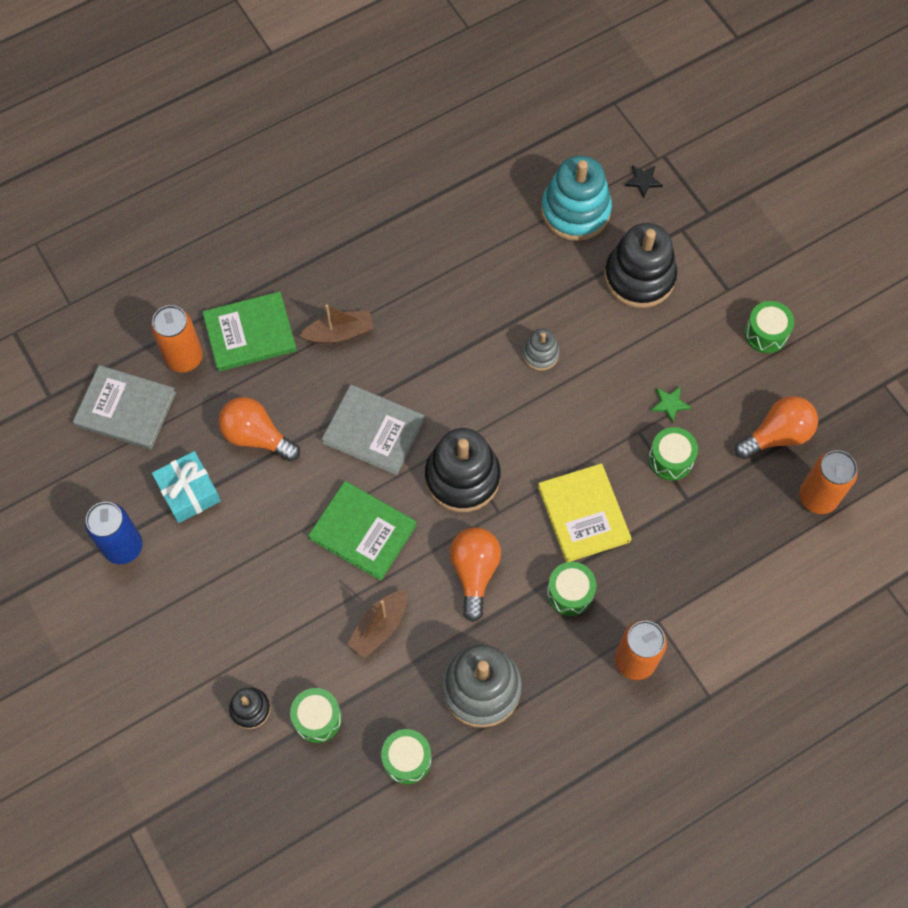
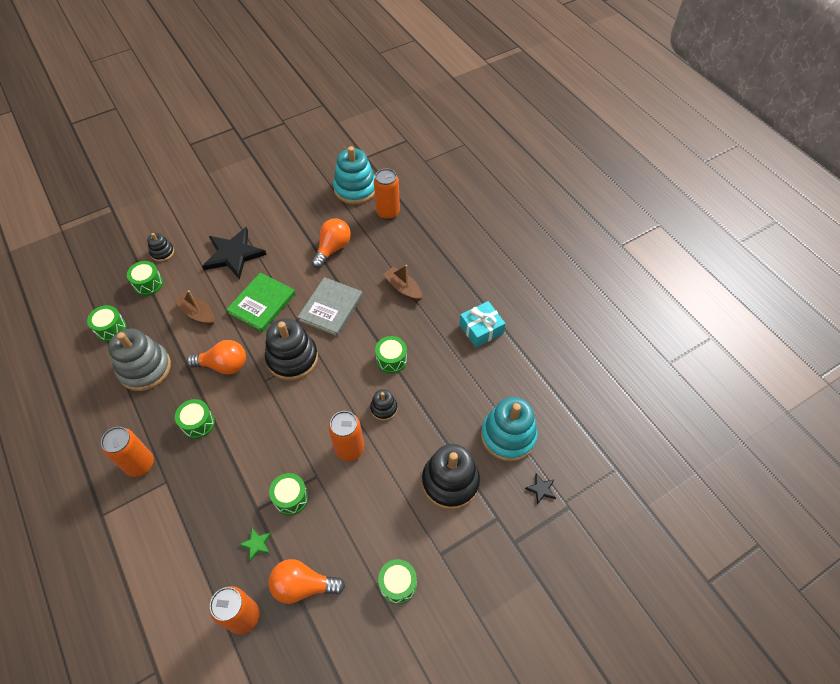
camera: 90 degrees right, 10 degrees down
grey book [73,365,176,450] -> turquoise stacking toy [333,146,375,205]
blue can [85,502,143,564] -> none
turquoise gift [152,451,221,523] -> turquoise gift moved to [459,301,506,347]
green book [202,291,297,372] -> none
brown boat [300,304,374,344] -> brown boat turned 150 degrees clockwise [383,265,422,301]
grey stacking toy [523,328,560,371] -> black stacking toy [370,389,398,421]
yellow book [538,464,632,562] -> none
green star [651,386,691,424] -> green star moved to [239,528,271,561]
orange light bulb [734,396,818,459] -> orange light bulb turned 120 degrees clockwise [268,559,345,604]
none -> black star [202,227,266,280]
none -> orange can [328,411,364,461]
none -> green drum [375,336,407,373]

